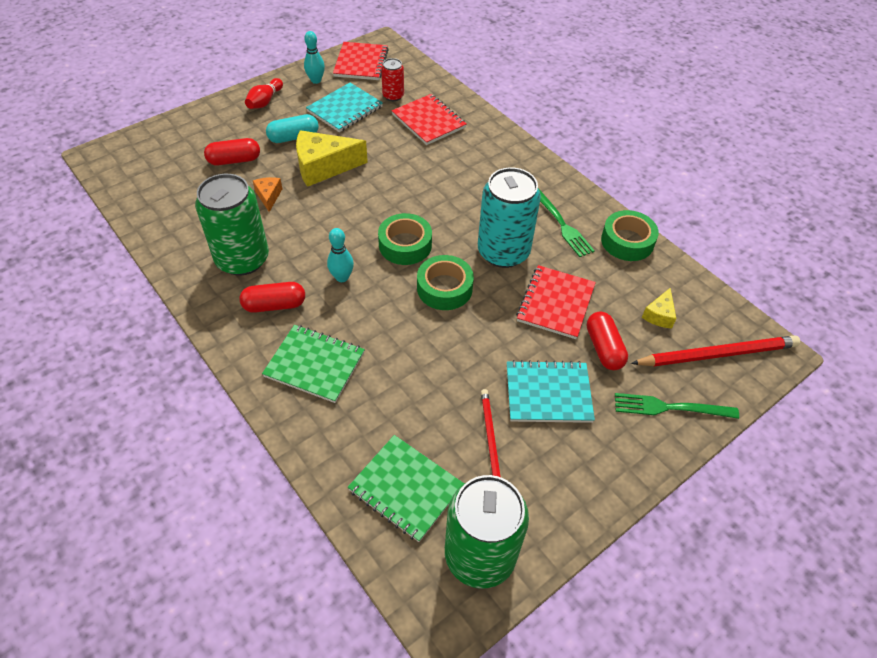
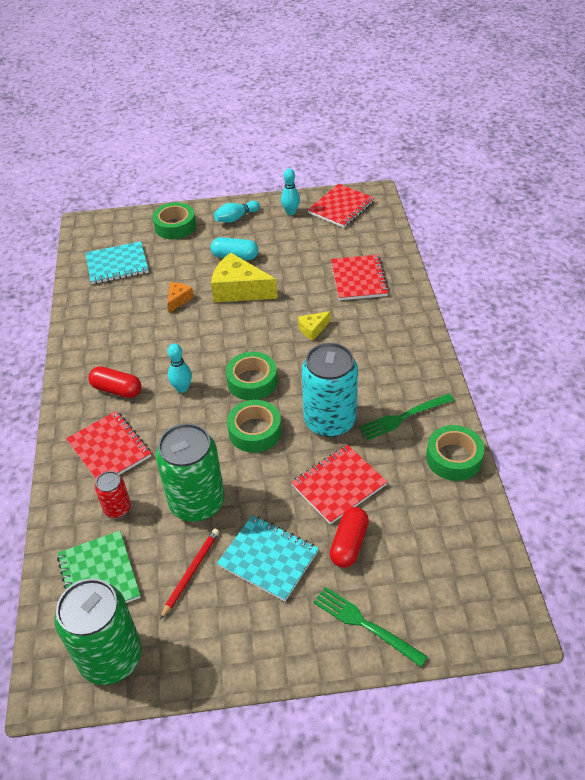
camera: 35 degrees right, 5 degrees down
green can [195,174,269,276] -> green can moved to [156,423,225,521]
red capsule [204,138,260,165] -> none
red bowling pin [245,78,283,109] -> turquoise bowling pin [214,201,260,223]
green notebook [262,325,365,403] -> red notebook [66,411,151,479]
turquoise notebook [306,83,383,132] -> turquoise notebook moved to [85,241,149,284]
red can [381,58,404,101] -> red can moved to [95,471,131,518]
green fork [538,188,595,257] -> green fork turned 60 degrees clockwise [359,393,454,440]
red pencil [631,335,800,366] -> none
yellow cheese [642,288,676,329] -> yellow cheese moved to [298,311,331,341]
none -> green tape [152,202,196,239]

